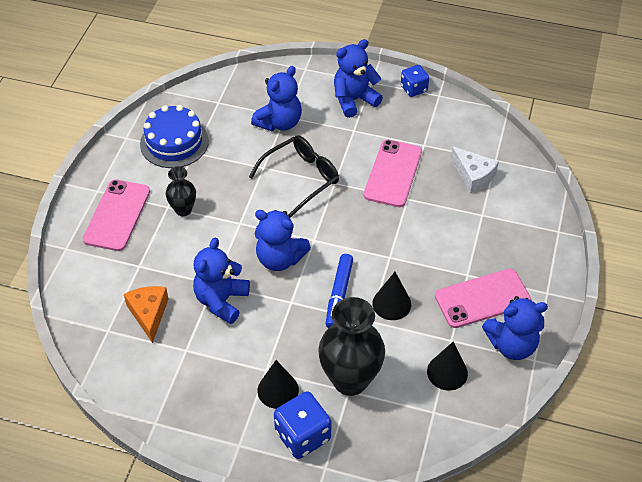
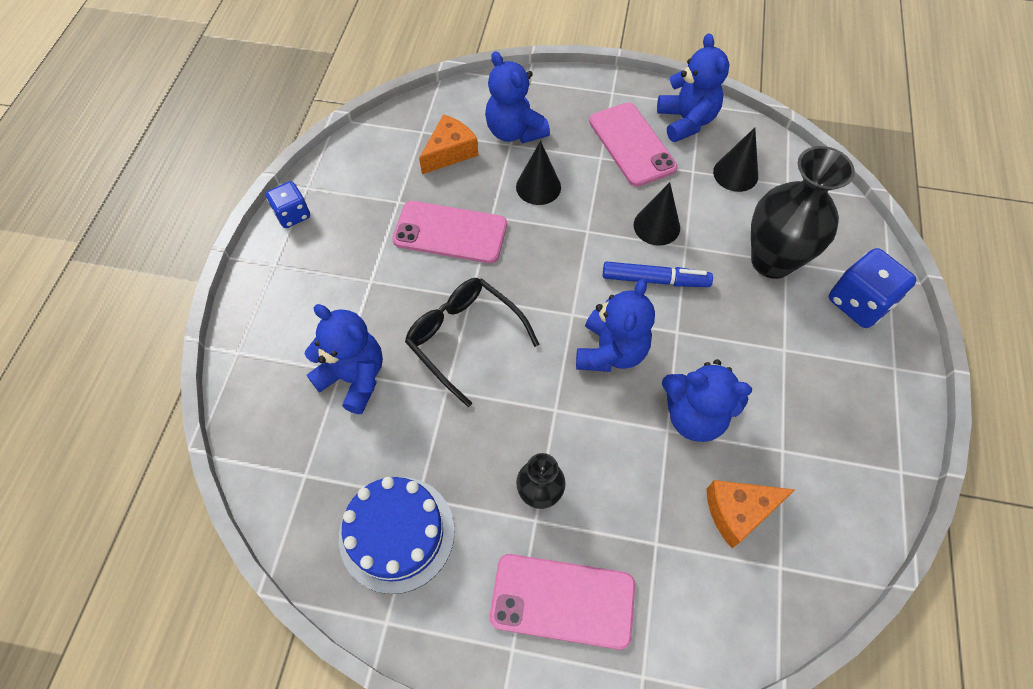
camera: 95 degrees left, 10 degrees up
black cone [257,360,299,409] -> black cone moved to [516,141,561,205]
blue teddy bear [334,39,383,118] -> blue teddy bear moved to [485,51,550,143]
white cheese [451,146,499,193] -> orange cheese [419,114,478,174]

